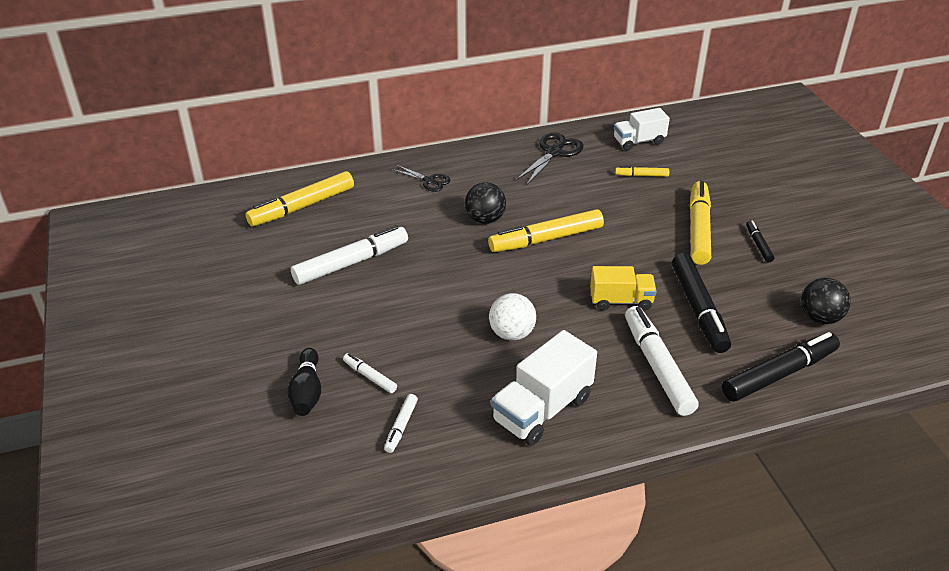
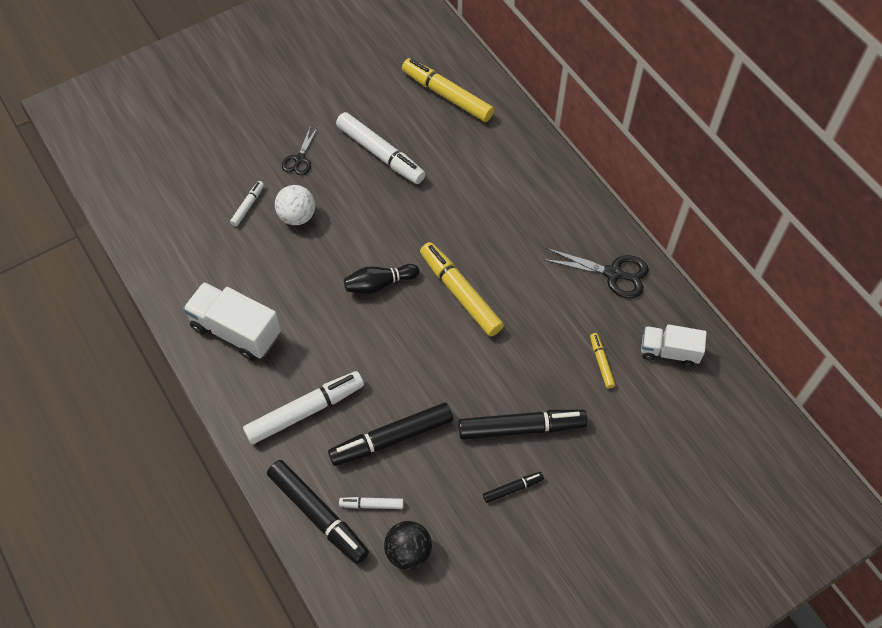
camera: 75 degrees right, 20 degrees up
black bowling pin [287,348,321,416] -> black bowling pin moved to [344,264,419,294]
white marker [384,394,418,453] -> white marker moved to [339,497,404,509]
black scissors [392,165,450,192] -> black scissors moved to [282,126,318,176]
black ball [465,182,506,224] -> none
white ball [489,293,536,341] -> white ball moved to [275,185,315,225]
yellow truck [590,266,657,311] -> none
white truck [614,108,670,151] -> white truck turned 45 degrees counterclockwise [641,324,707,367]
yellow marker [690,181,711,265] -> black marker [458,409,588,440]

